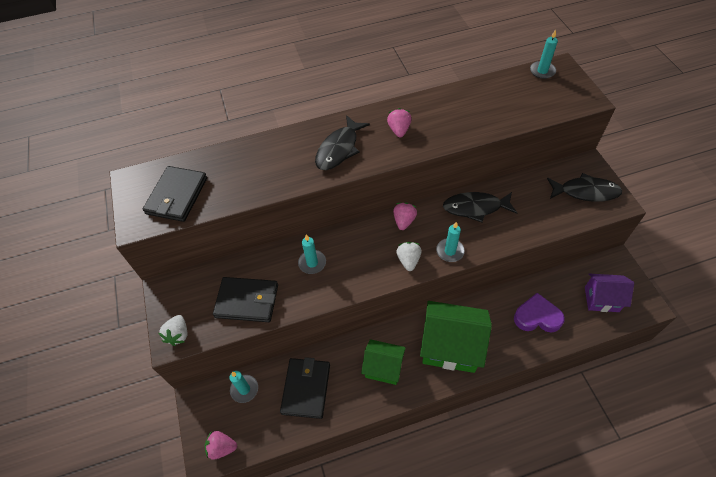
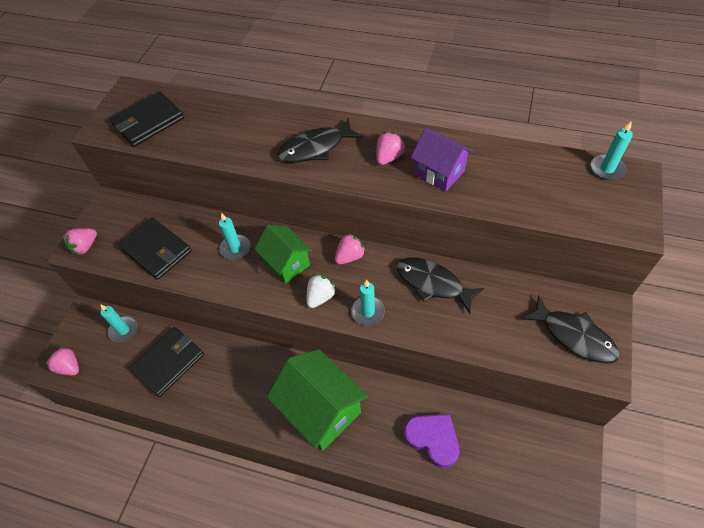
camera: 35 degrees right, 0 degrees up
white strawberry [159,315,187,346] -> pink strawberry [63,228,97,255]
green house [361,339,406,385] -> green house moved to [255,225,312,284]
purple house [585,274,634,312] -> purple house moved to [411,128,473,191]

